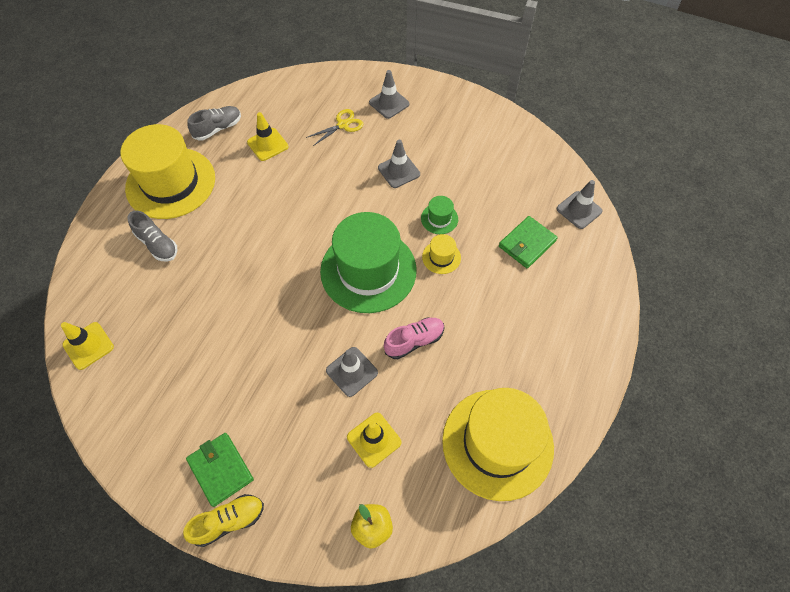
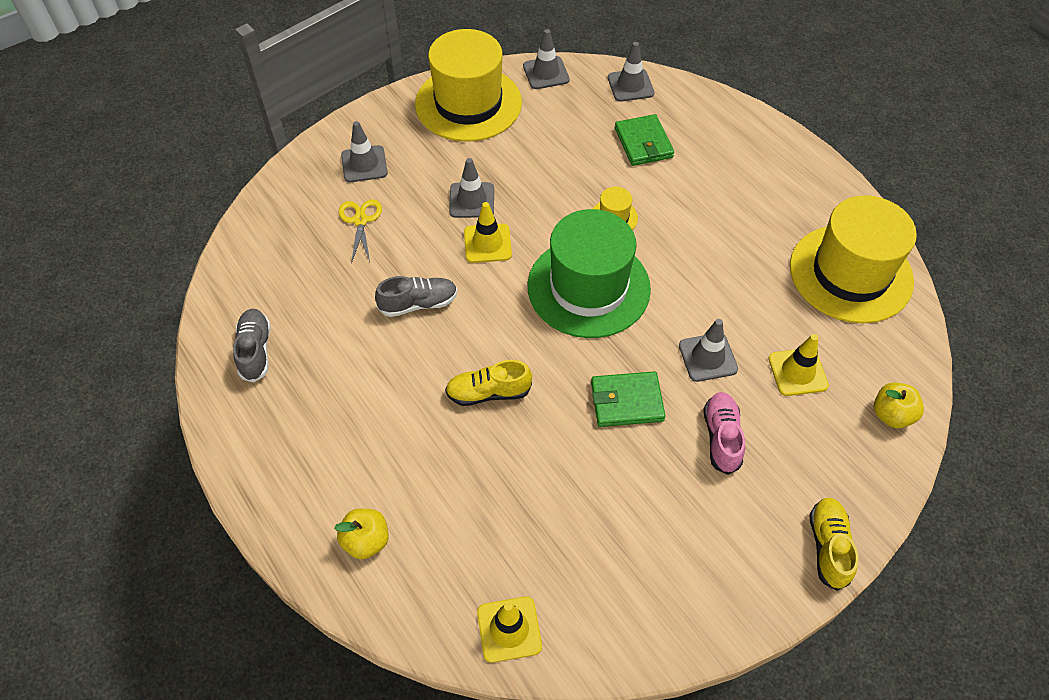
camera: 60 degrees left, 5 degrees down
yellow hat [121,124,215,219] -> yellow hat moved to [415,29,522,142]
grey shoe [128,210,178,261] -> grey shoe moved to [375,276,457,317]
green wallet [186,433,254,507] -> green wallet moved to [591,371,665,427]
yellow traffic cone [247,112,289,161] -> yellow traffic cone moved to [464,202,512,263]
pink shoe [384,317,444,359] -> pink shoe moved to [704,392,745,475]
green hat [421,196,458,234] -> none
none -> yellow apple [334,509,389,559]
none -> yellow shoe [445,360,532,406]
none -> grey traffic cone [523,29,570,89]

